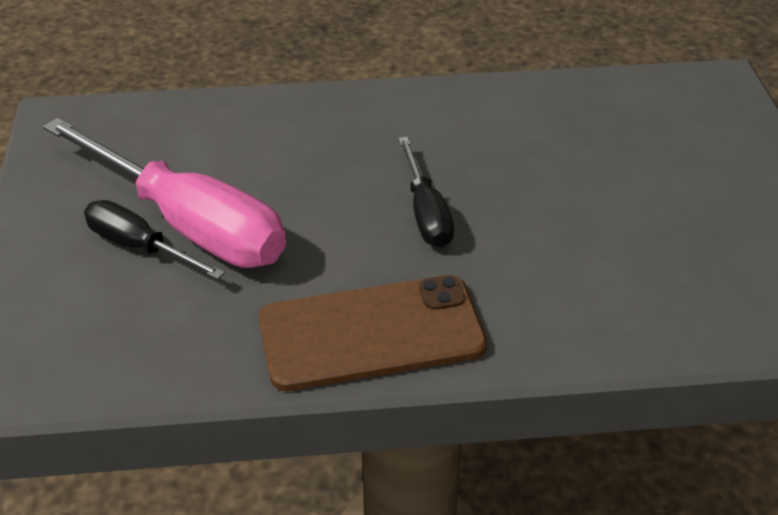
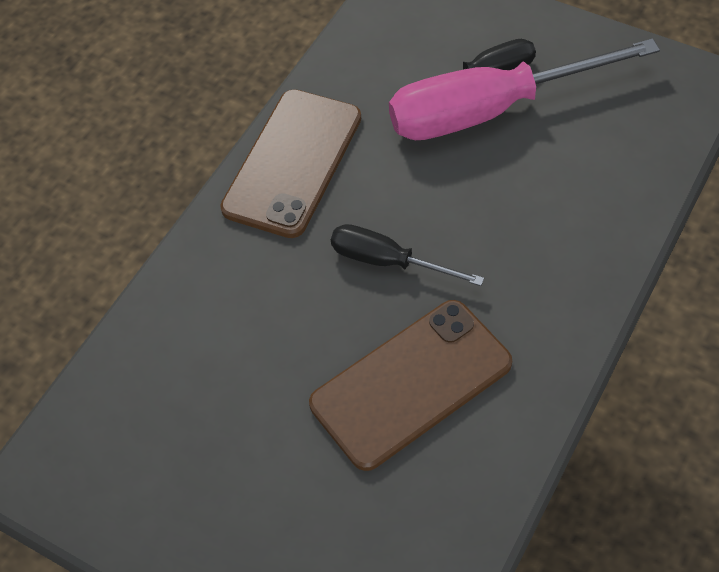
camera: 130 degrees right, 15 degrees up
none -> brown phone [309,300,512,471]

